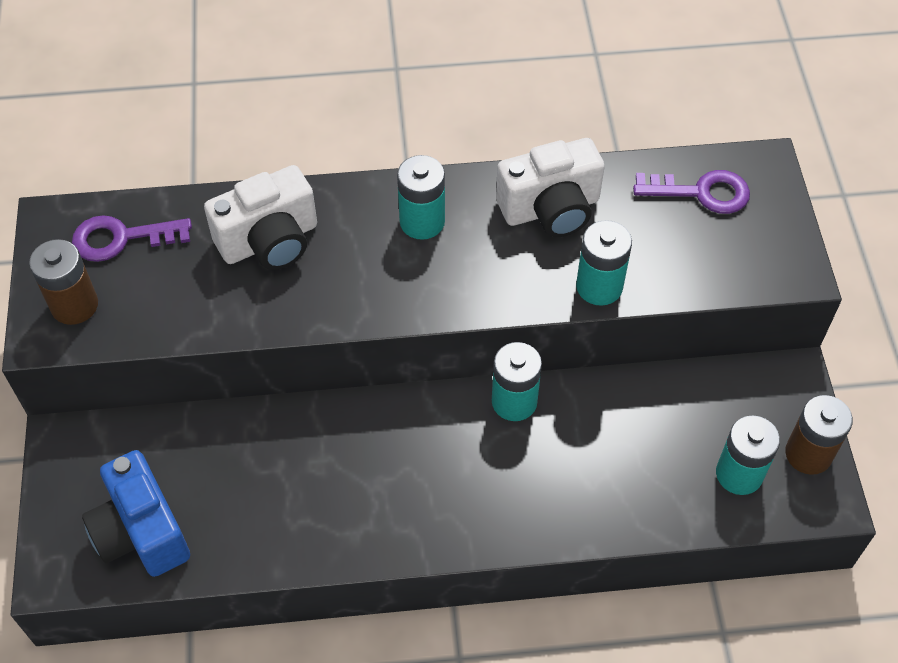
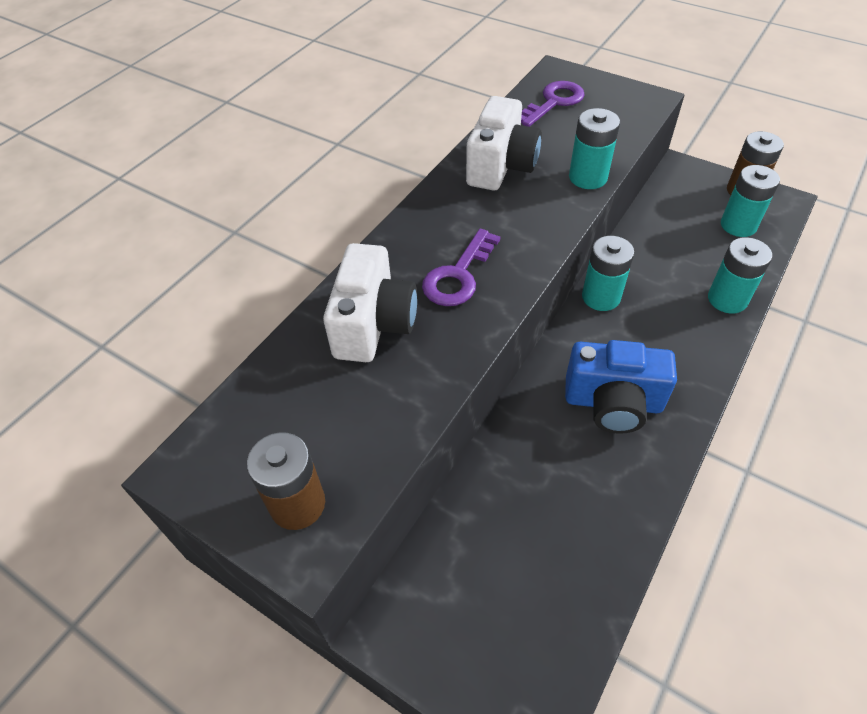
camera: 50 degrees left, 5 degrees down
purple key [72,215,192,262] -> purple key moved to [422,229,500,306]
blue camera [82,450,190,577] -> blue camera moved to [565,340,677,434]
turquoise battery [397,155,445,240] -> turquoise battery moved to [708,237,772,313]

